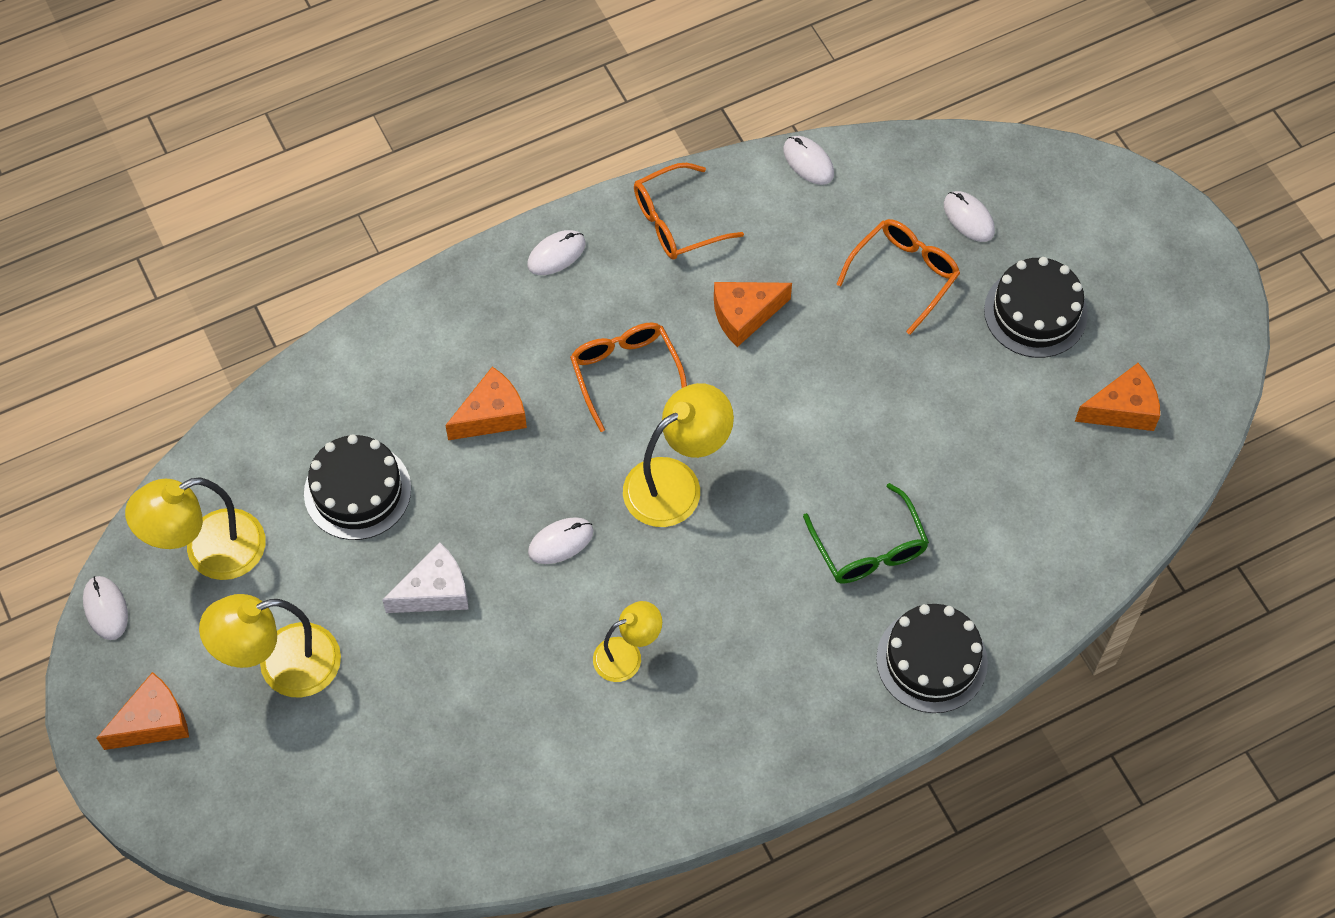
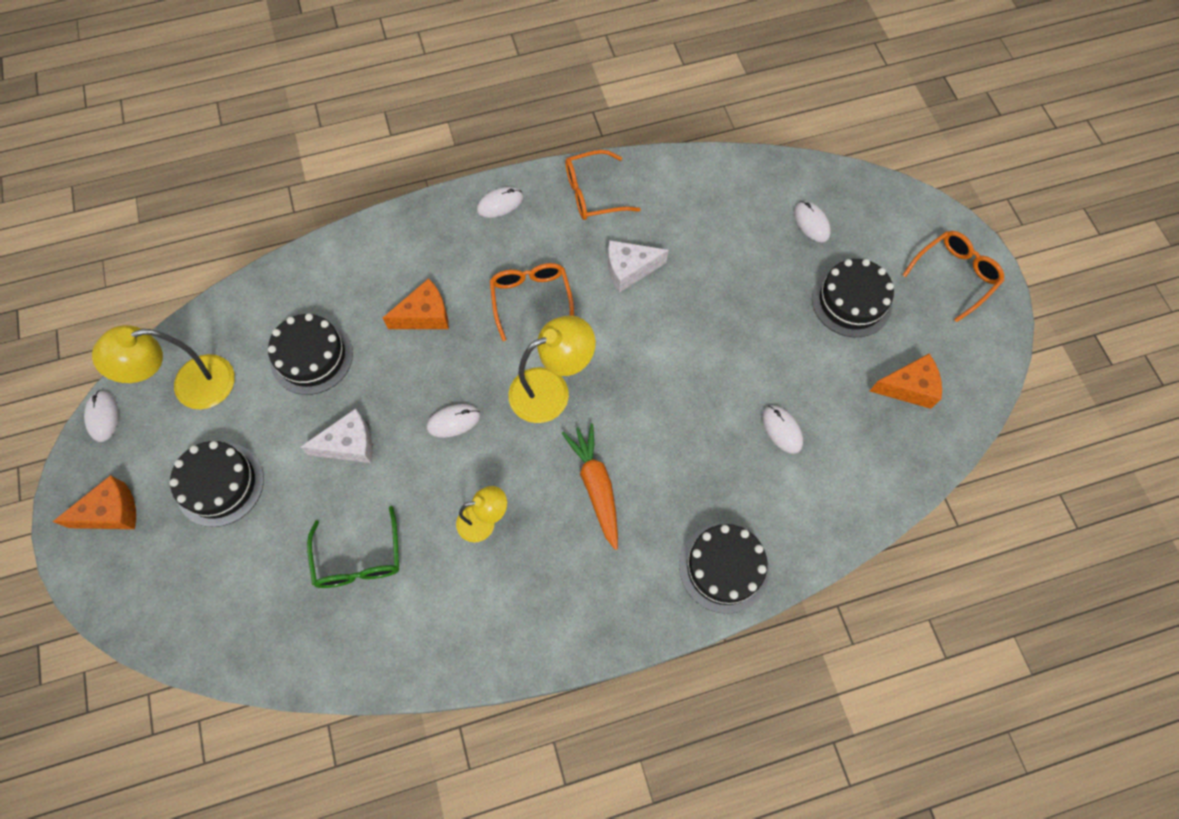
camera: 10 degrees right, 5 degrees up
yellow lamp [199,594,341,698] -> black cake [170,441,264,527]
orange cheese [714,282,792,347] -> white cheese [608,240,668,293]
white mouse [783,136,834,185] -> white mouse moved to [762,405,803,454]
green glasses [803,483,929,583] -> green glasses moved to [307,506,399,588]
orange glasses [836,219,960,335] -> orange glasses moved to [903,231,1005,322]
none -> orange carrot [562,423,618,550]

